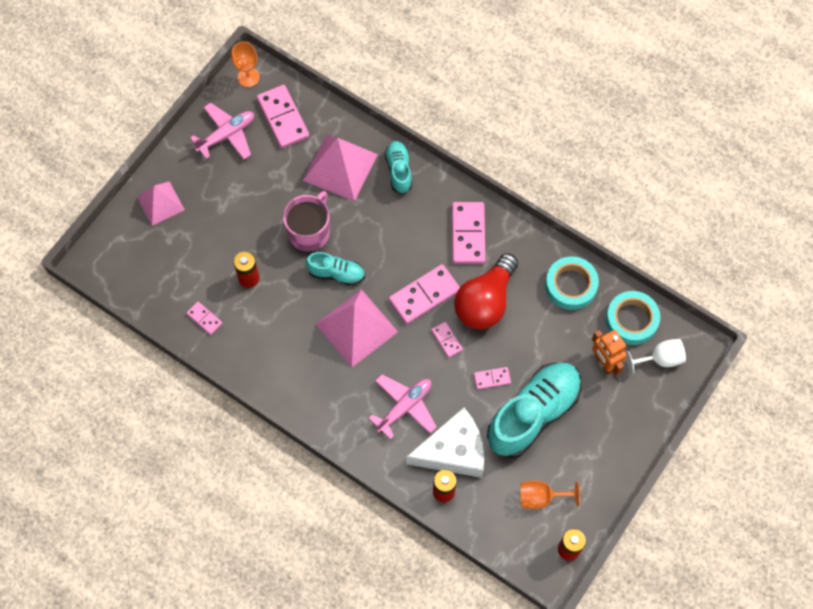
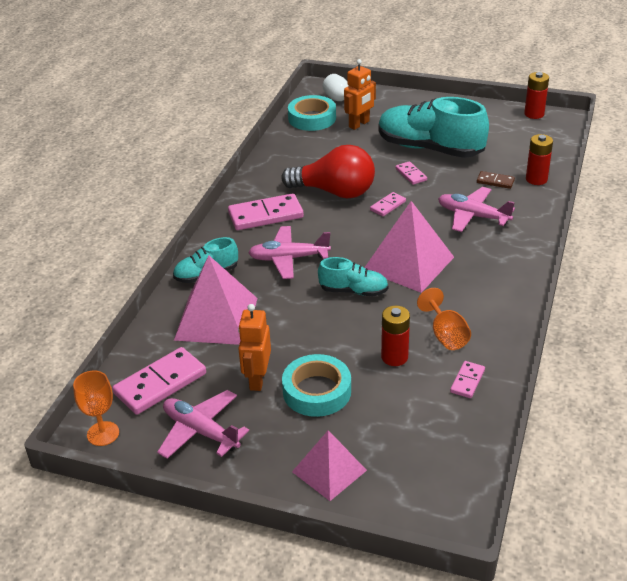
camera: 105 degrees left, 30 degrees down
pink mug [283,191,330,252] -> none
turquoise shoe [306,252,365,286] -> turquoise shoe turned 105 degrees clockwise [318,257,388,296]
pink domino [389,264,460,324] -> none
white cheese [406,407,484,478] -> brown domino [477,171,515,189]
orange goblet [520,481,580,509] -> orange goblet moved to [417,288,471,350]
turquoise tape [545,256,599,310] -> turquoise tape moved to [282,354,351,417]
none -> orange robot [238,304,271,391]
none -> pink plane [248,226,331,279]

